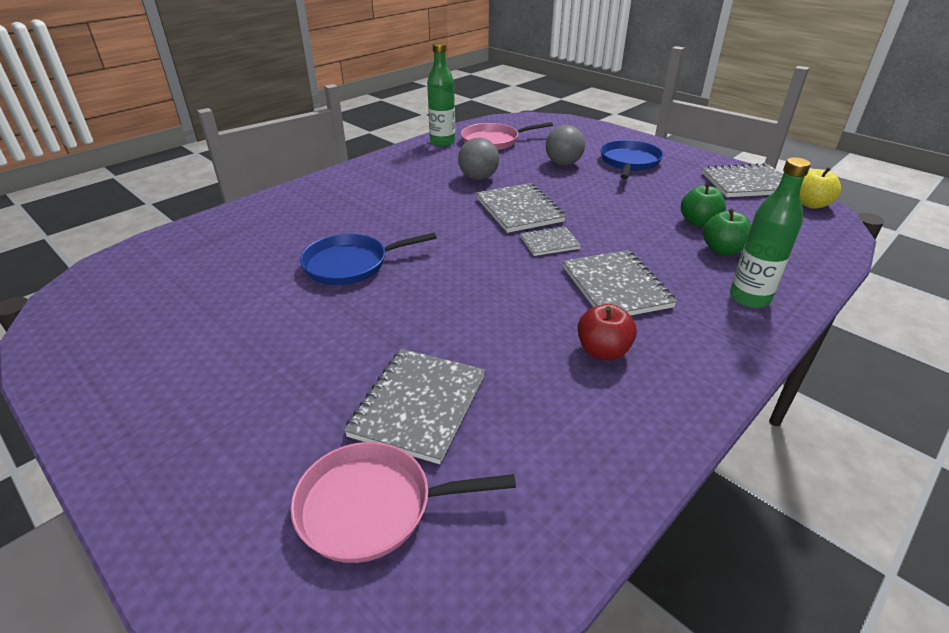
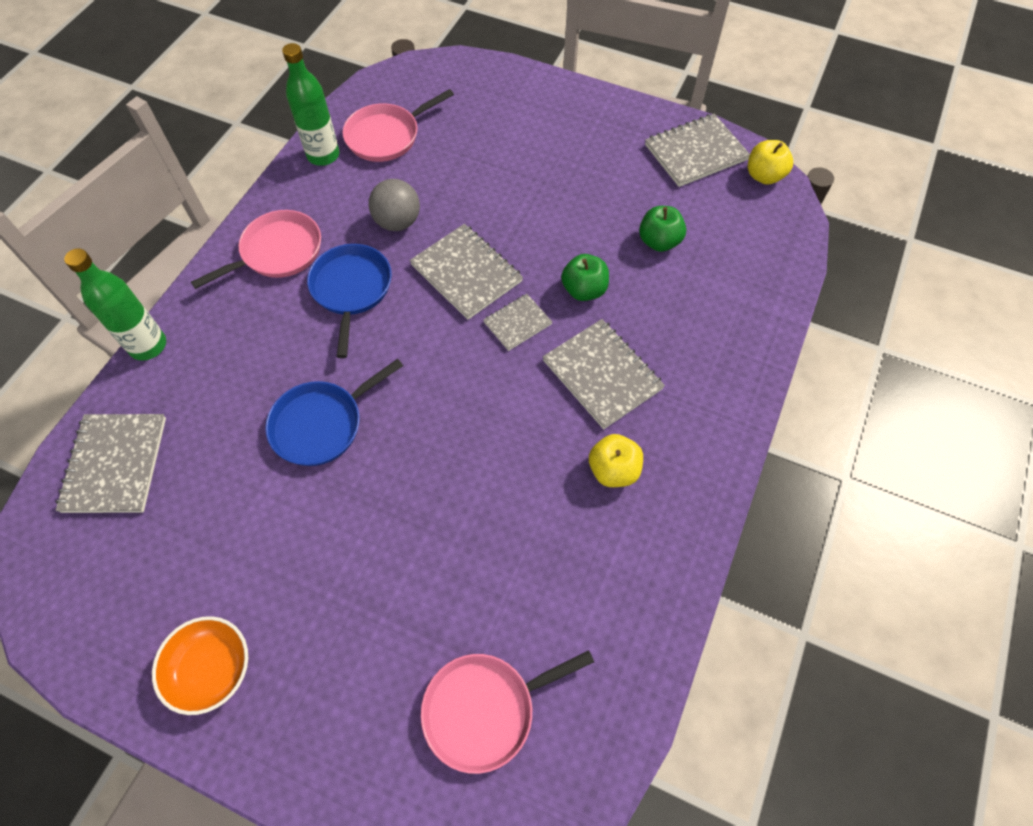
camera: 20 degrees left, 25 degrees up
grey notebook [344,349,485,464] -> grey notebook moved to [55,414,166,513]
grey ball [546,125,585,166] -> none
red apple [578,304,637,360] -> yellow apple [589,434,643,487]
blue pan [601,140,663,179] -> blue pan moved to [307,244,392,358]
green apple [703,208,751,255] -> green apple moved to [561,254,609,301]
green bottle [730,157,811,308] -> green bottle moved to [64,248,166,361]
none -> orange bowl [152,616,248,715]
none -> pink pan [191,210,321,289]

